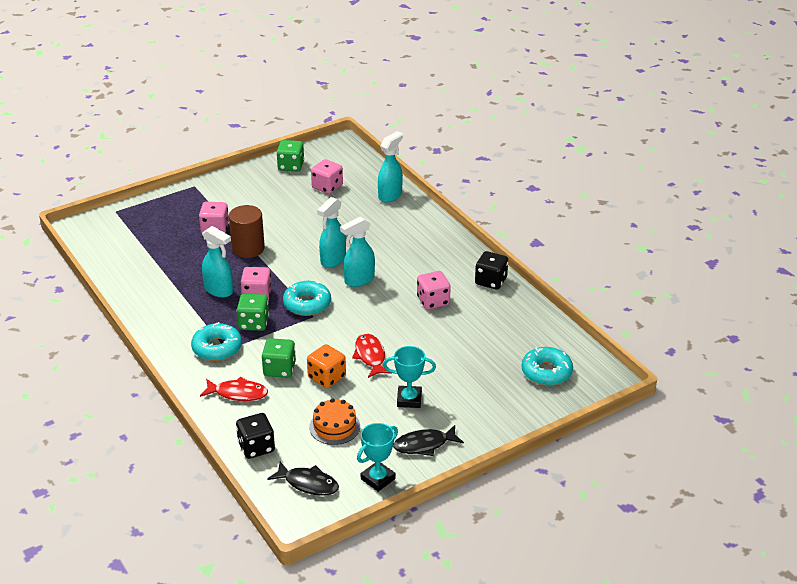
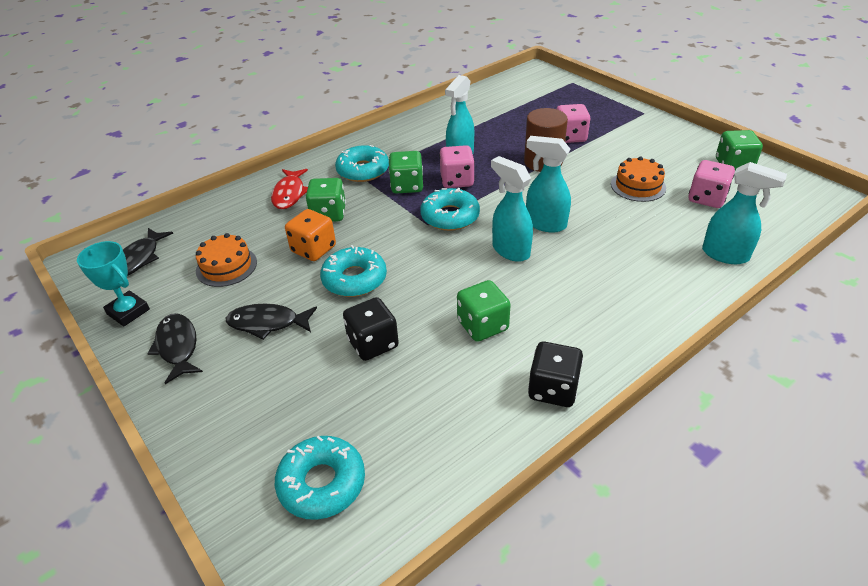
camera: 85 degrees right, 5 degrees up
black dice [236,413,275,459] -> black dice moved to [343,297,399,361]
red fish [352,333,392,378] -> turquoise donut [320,245,387,297]
turquoise trophy [383,346,436,408] -> black fish [226,304,317,340]
pink dice [417,271,451,310] -> green dice [457,280,511,342]
none -> orange cake [611,156,666,202]

